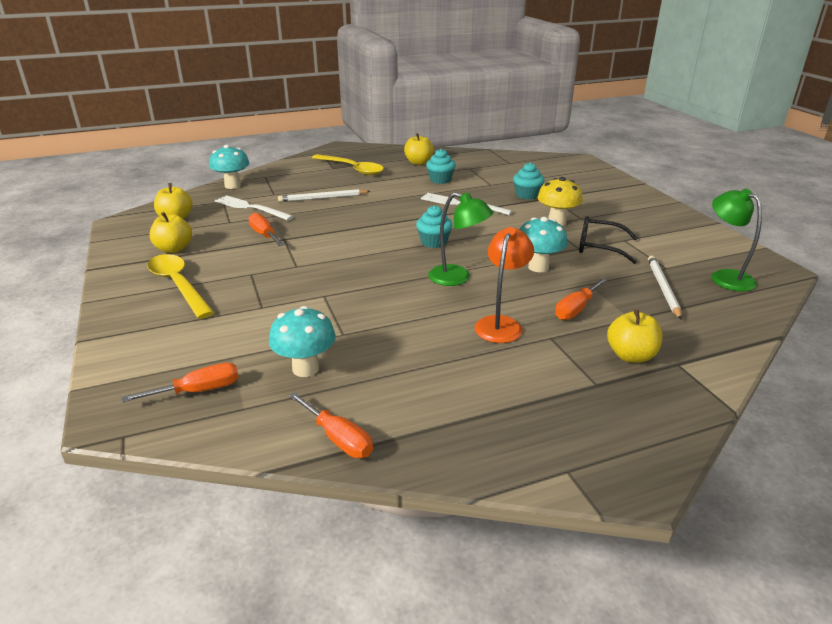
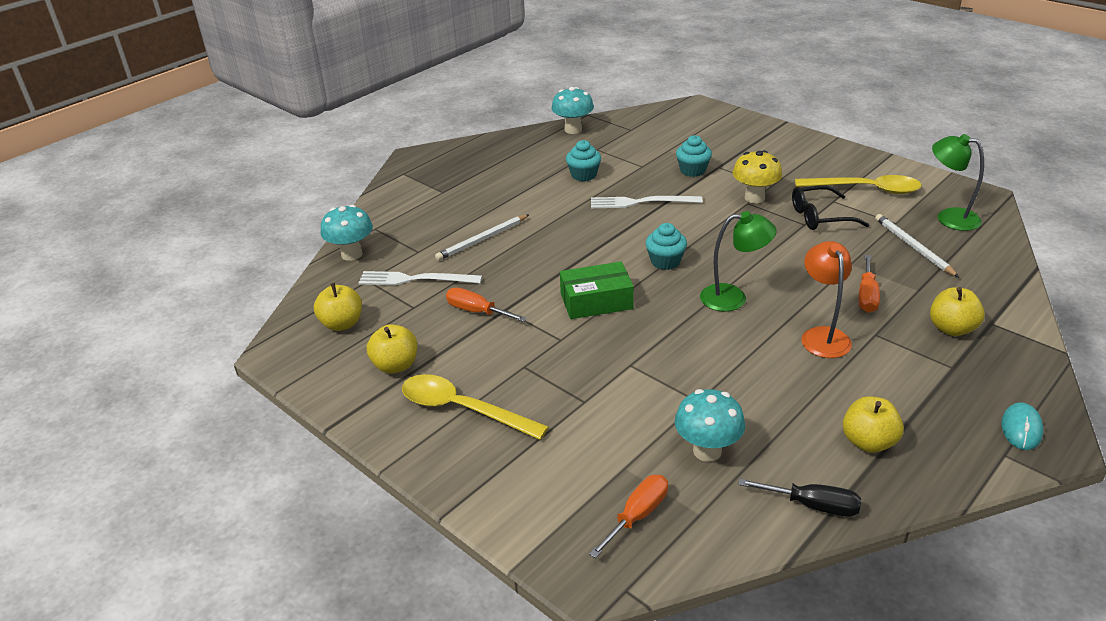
camera: 25 degrees left, 5 degrees up
orange screwdriver [289,392,373,458] -> black screwdriver [738,478,861,517]
yellow spoon [312,154,384,175] -> yellow spoon moved to [795,175,922,194]
yellow apple [404,133,434,165] -> yellow apple moved to [843,396,904,453]
turquoise mushroom [519,217,568,272] -> turquoise mushroom moved to [552,87,594,134]
none -> green box [560,262,634,319]
none -> turquoise mouse [1001,402,1043,450]

